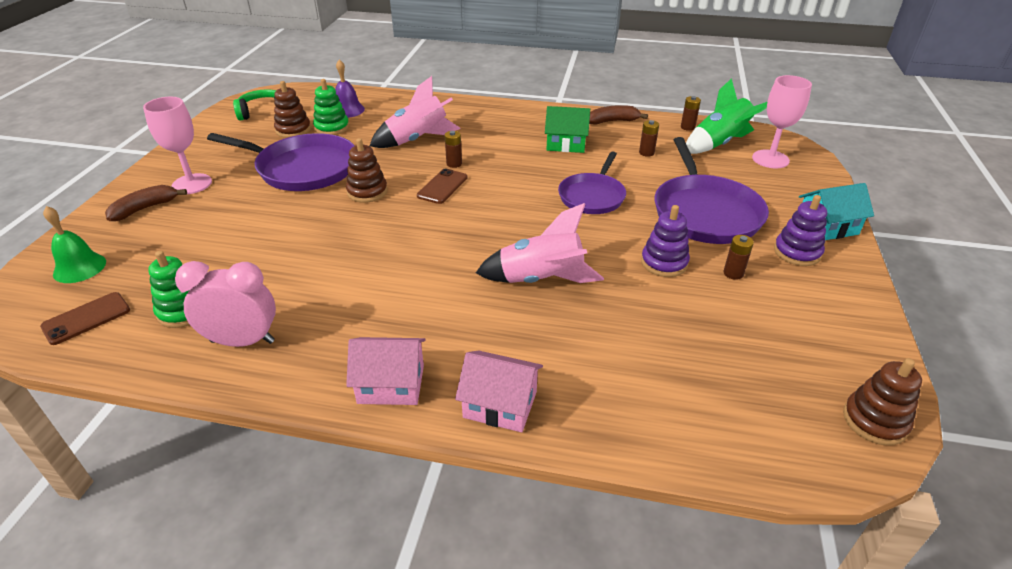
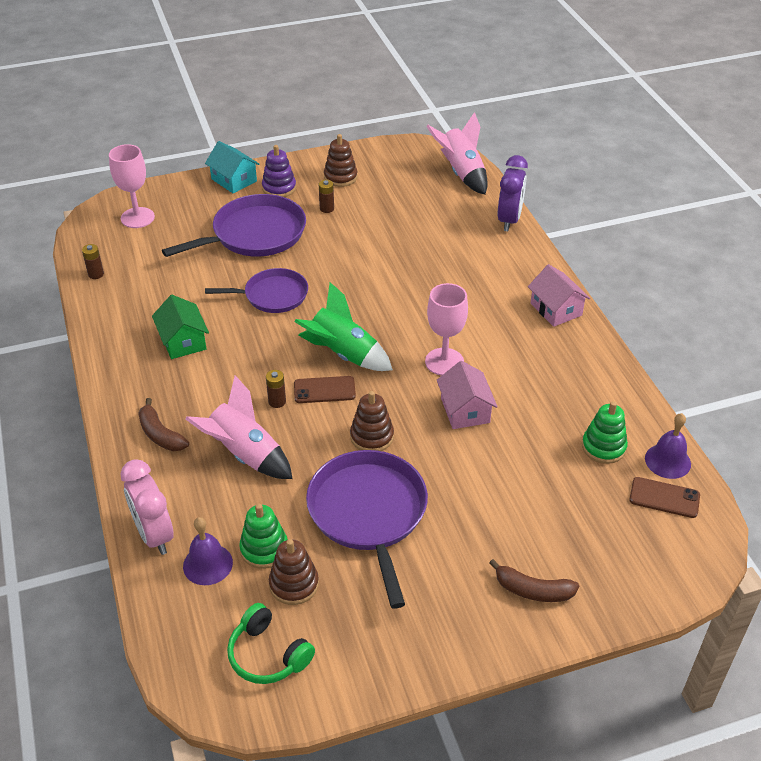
camera: 120 degrees left, 5 degrees up
green bell [43,206,106,283] -> none
pink goblet [143,97,212,194] -> pink goblet moved to [425,283,468,376]
pink clock [175,261,276,347] -> pink clock moved to [121,459,174,555]
pink house [455,350,543,432] -> pink house moved to [437,361,498,429]
pink rocket [476,203,604,283] -> pink rocket moved to [426,112,488,195]
brown banana [589,105,648,125] -> brown banana moved to [138,398,189,451]
brown battery [639,120,659,157] -> none
purple stacking toy [641,205,690,277] -> none
green rocket [686,78,767,154] -> green rocket moved to [294,282,393,371]
brown stacking toy [843,358,922,445] -> brown stacking toy moved to [324,134,358,187]
none -> purple clock [498,155,528,231]
none -> purple bell [645,413,691,479]

